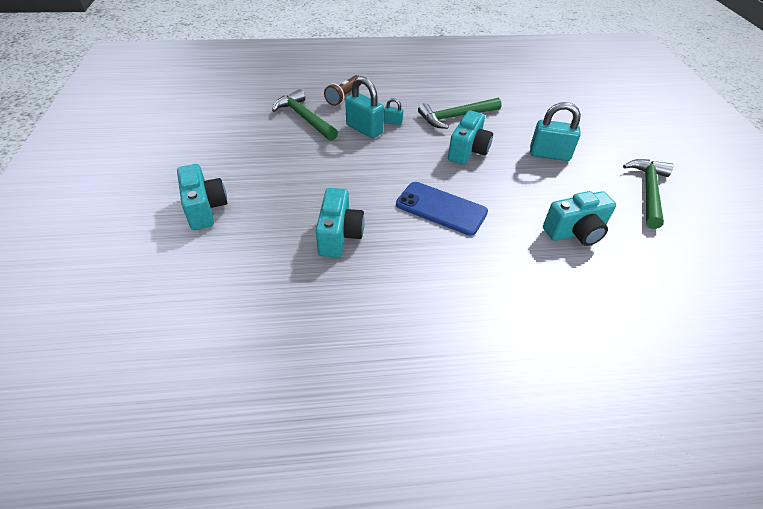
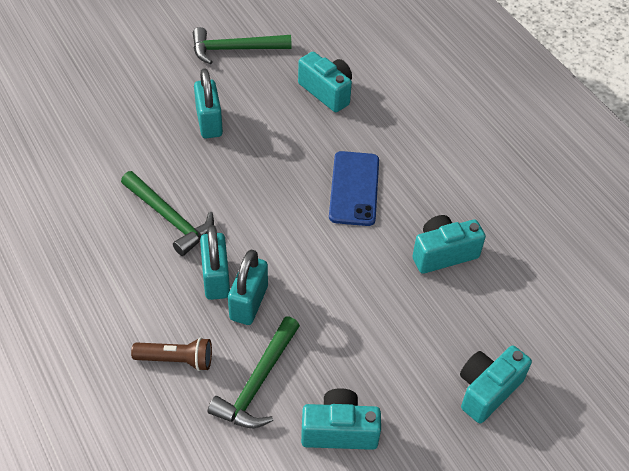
camera: 115 degrees left, 5 degrees up
turquoise padlock [384,98,403,125] -> turquoise padlock [200,225,230,300], size x2.05
turquoise camera [448,110,493,165] -> turquoise camera moved to [301,388,381,450]

